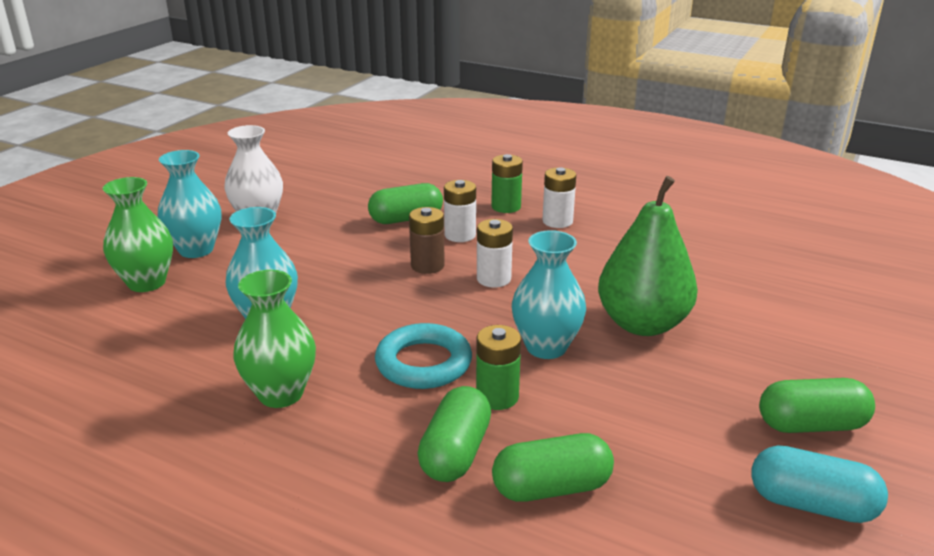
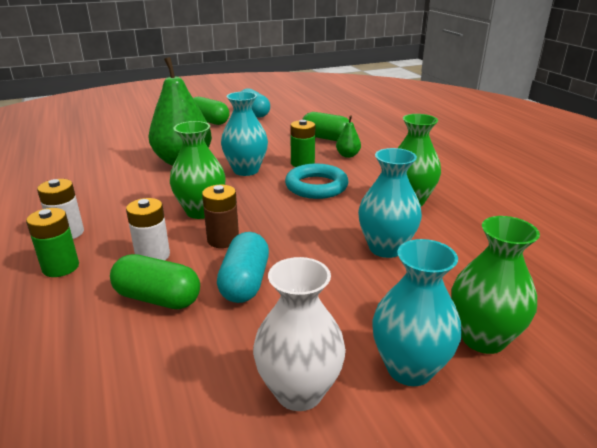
camera: 140 degrees left, 0 degrees up
green capsule [417,386,491,482] -> green pear [336,115,361,158]
white battery [477,219,513,288] -> green vase [170,121,226,219]
none -> turquoise capsule [217,232,269,303]

